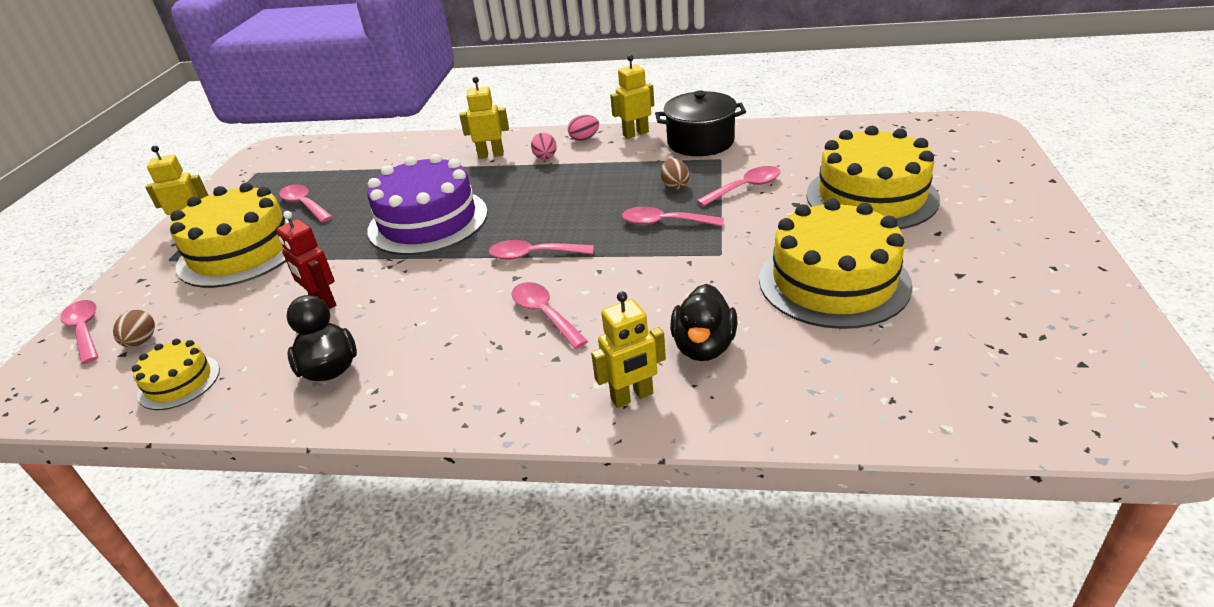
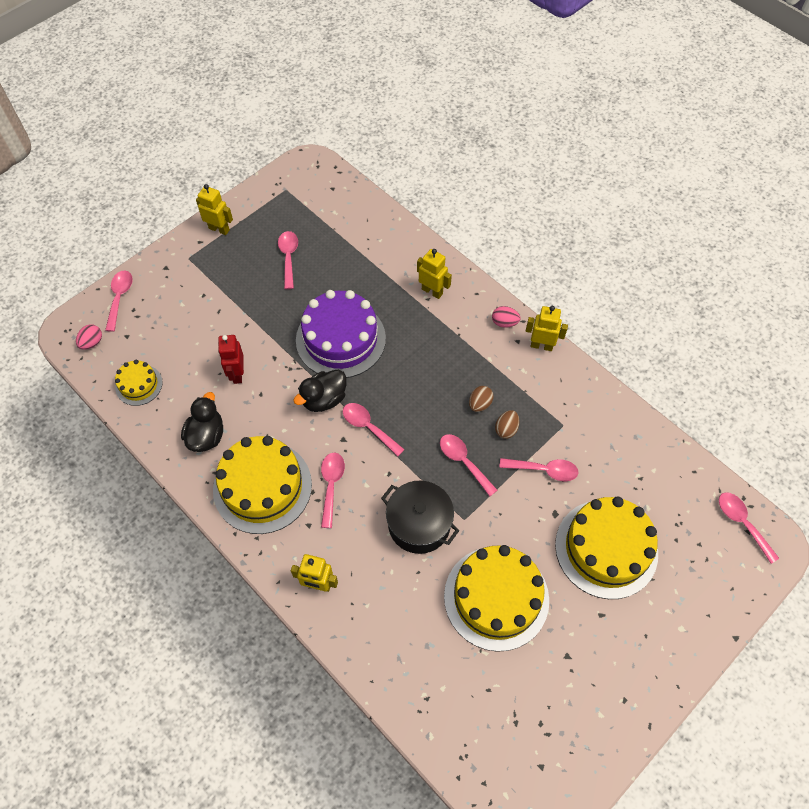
camera: 35 degrees right, 25 degrees up
brown egg [113,310,155,347] -> brown egg moved to [469,386,493,412]
yellow cake [170,183,289,288] -> yellow cake moved to [213,436,312,534]
pink egg [531,133,557,160] -> pink egg moved to [76,324,102,350]
black pot [655,91,746,156] -> black pot moved to [381,481,459,554]
black duck [670,284,737,361] -> black duck moved to [293,370,346,412]
none -> pink spoon [719,492,779,564]

